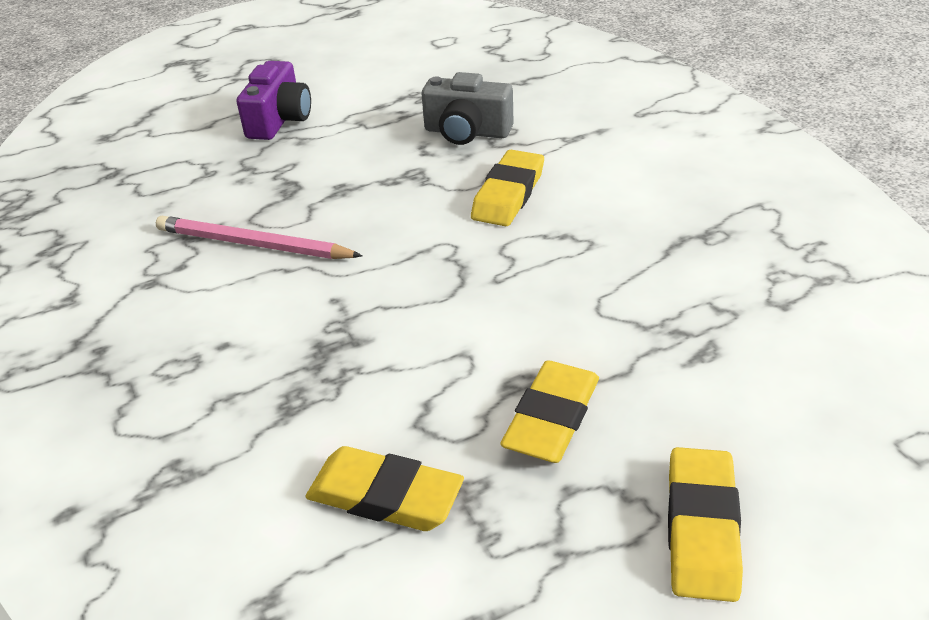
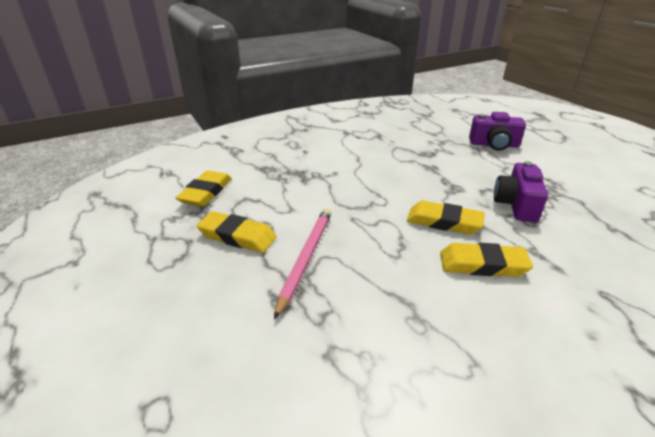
camera: 85 degrees right, 5 degrees down
pink pencil [156,216,363,259] -> pink pencil moved to [274,208,332,319]
grey camera [421,72,513,145] -> purple camera [494,161,548,222]
yellow eraser [668,447,743,602] -> yellow eraser moved to [440,243,533,277]

